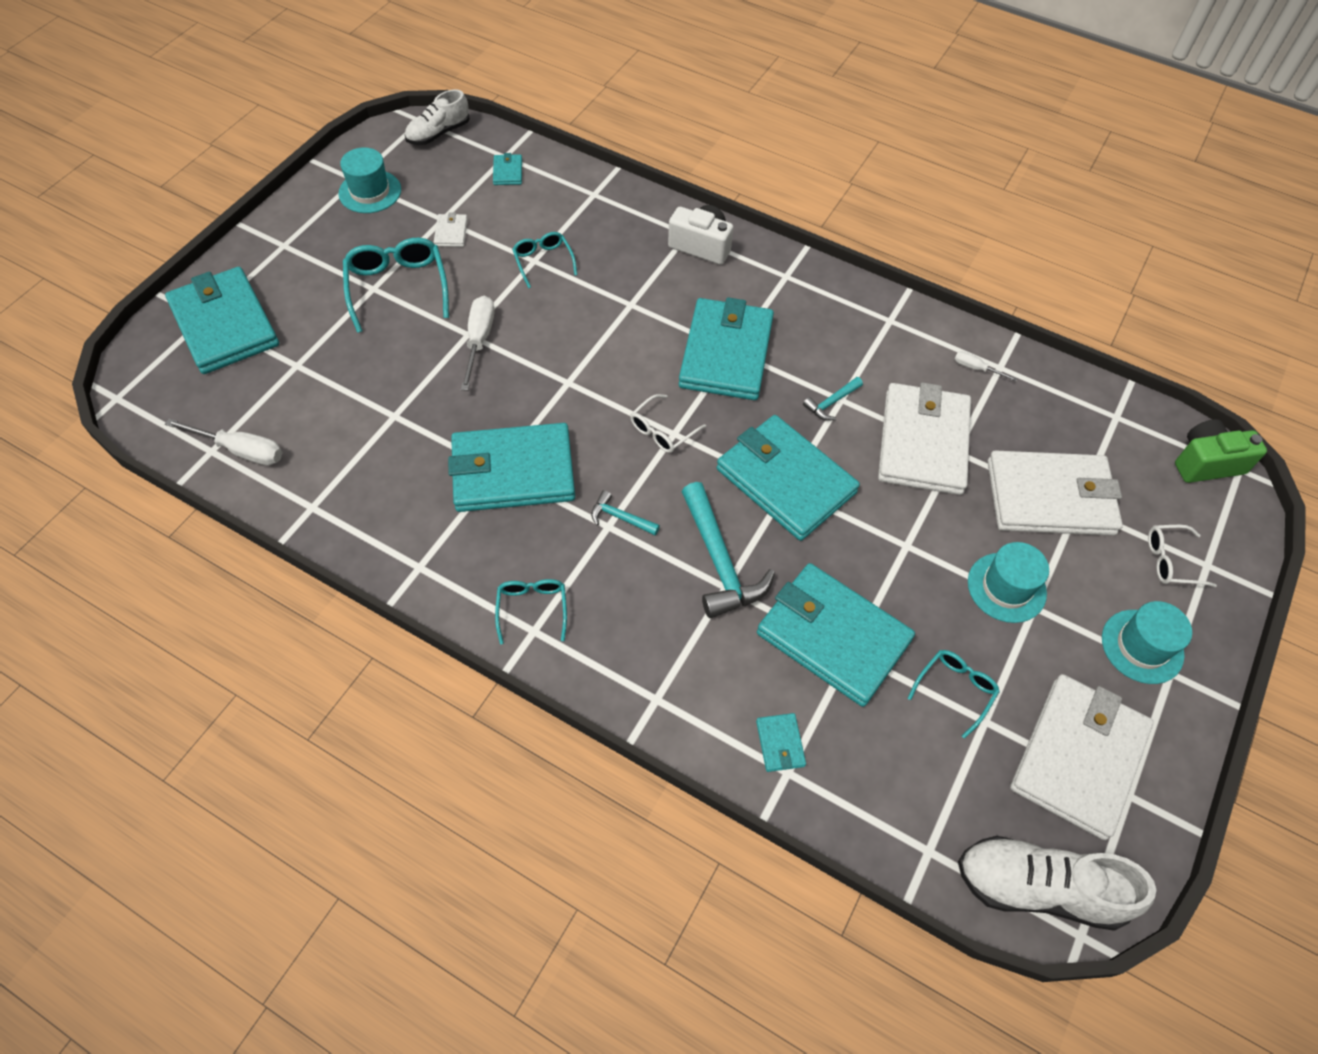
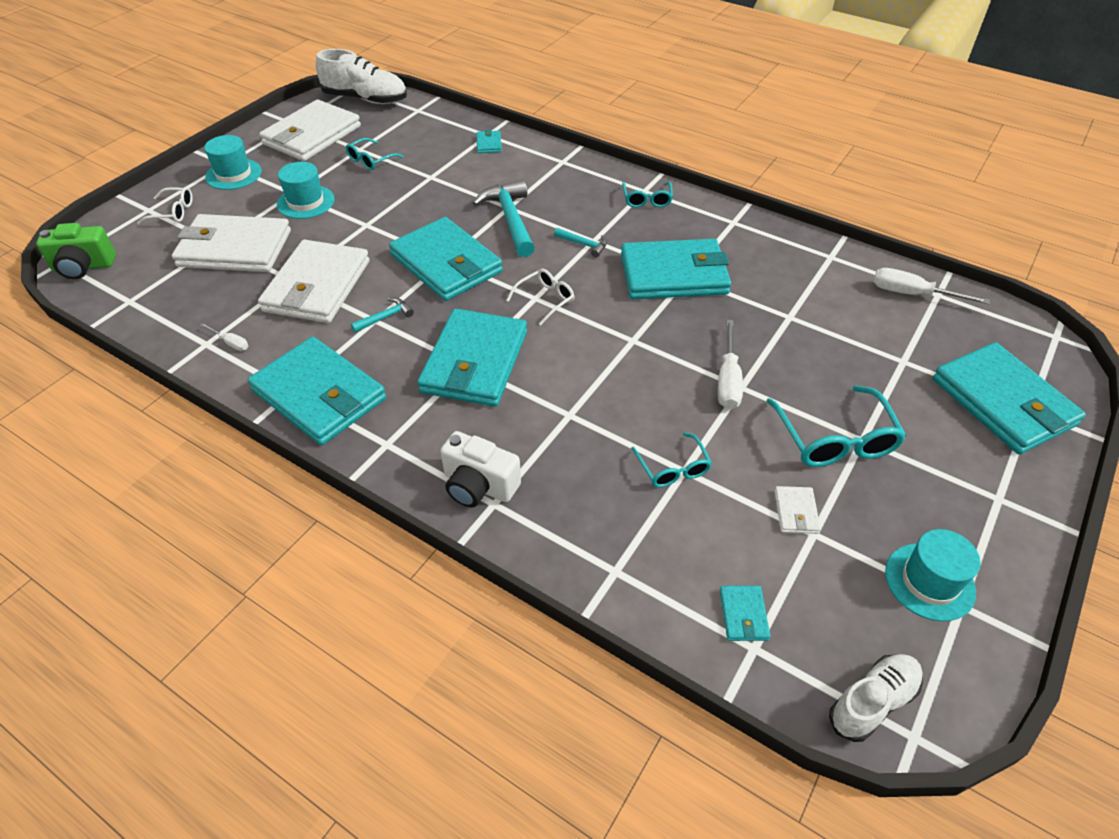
camera: 175 degrees left, 10 degrees down
turquoise wallet [757,563,915,707] -> turquoise wallet moved to [248,337,386,445]

